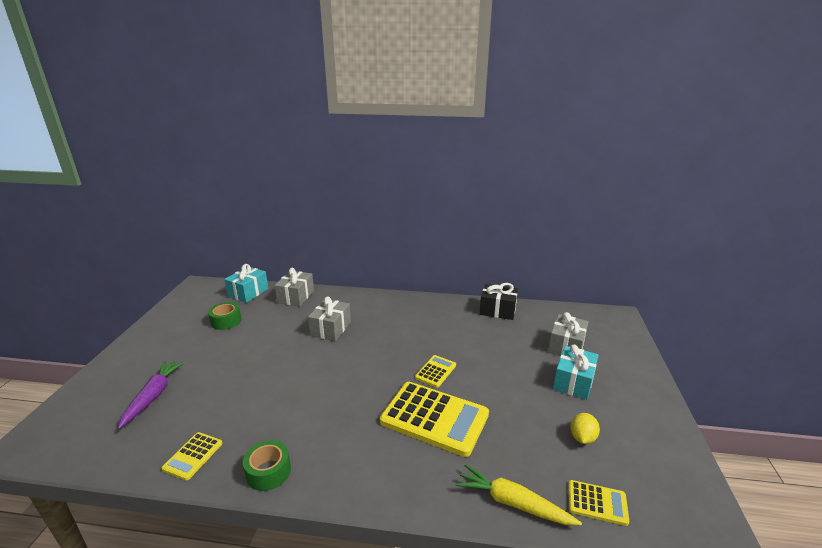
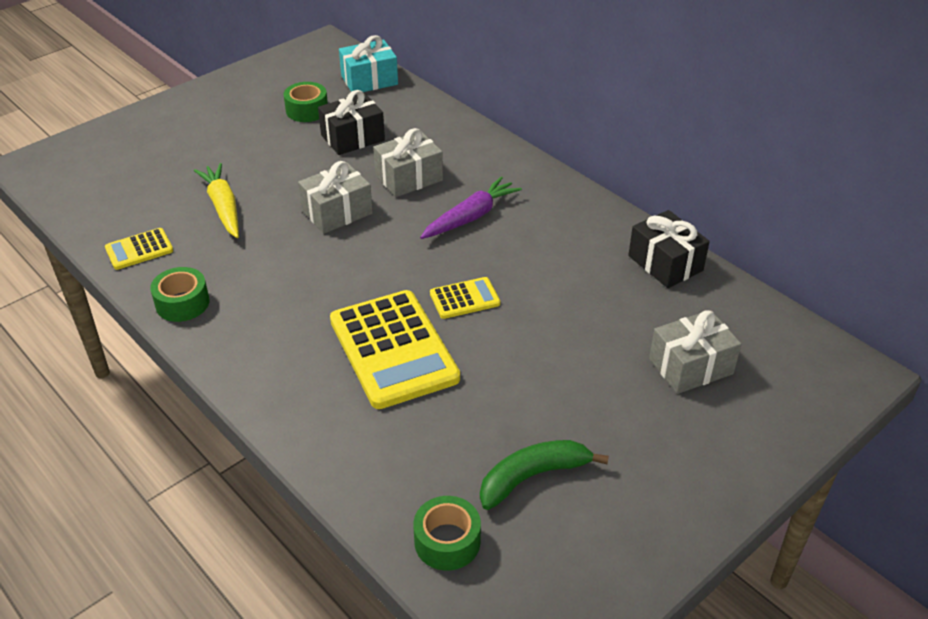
camera: 40 degrees right, 15 degrees up
purple carrot [118,360,185,429] -> purple carrot moved to [420,177,522,239]
grey gift [274,268,314,306] -> grey gift moved to [298,161,373,234]
yellow carrot [456,464,582,525] -> yellow carrot moved to [194,163,239,238]
turquoise gift [553,345,598,400] -> none
yellow calculator [568,480,629,526] -> green tape [414,496,481,571]
yellow lemon [570,413,600,444] -> green banana [480,440,609,510]
none -> black gift [318,90,385,155]

